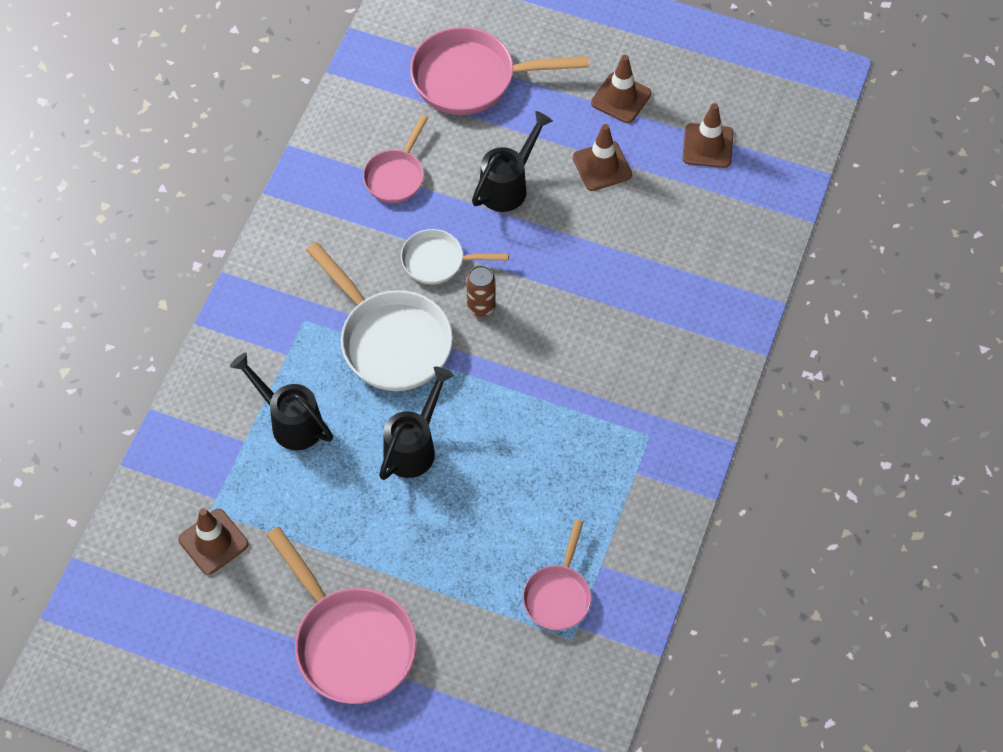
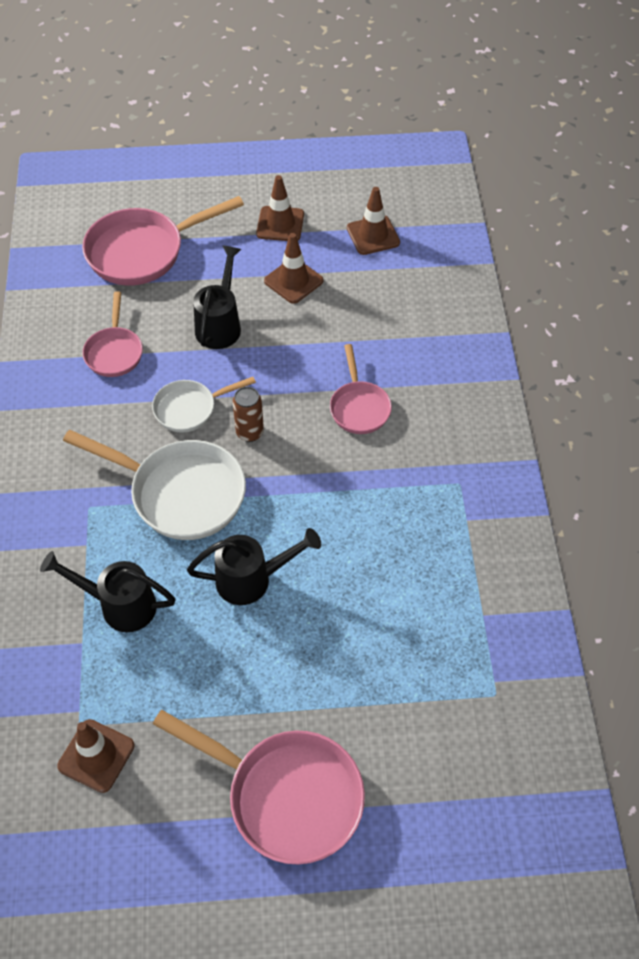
camera: 25 degrees left, 5 degrees down
black watering can [379,366,454,480] -> black watering can turned 75 degrees clockwise [187,528,321,605]
pink pan [523,520,591,631] -> pink pan moved to [330,344,392,434]

